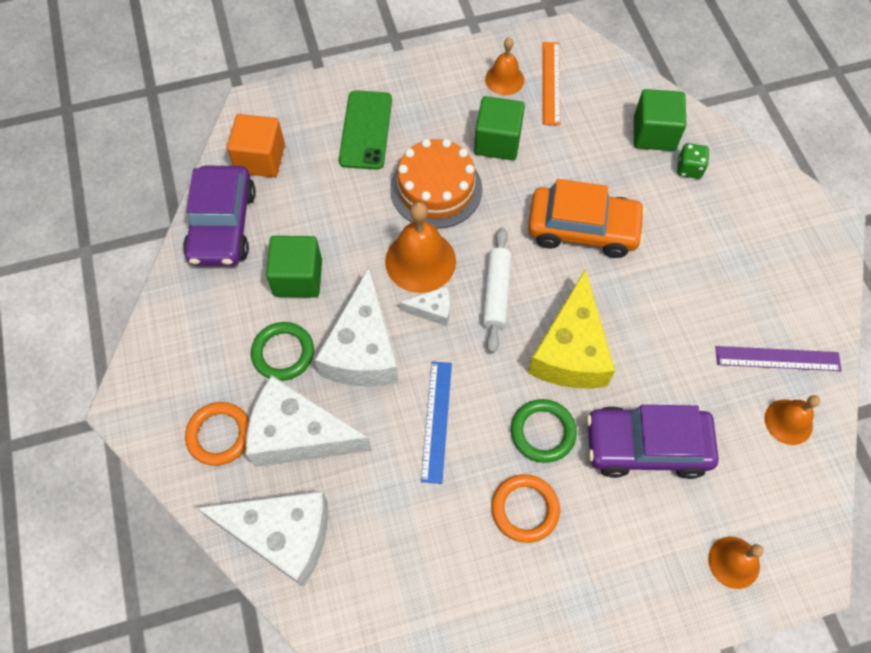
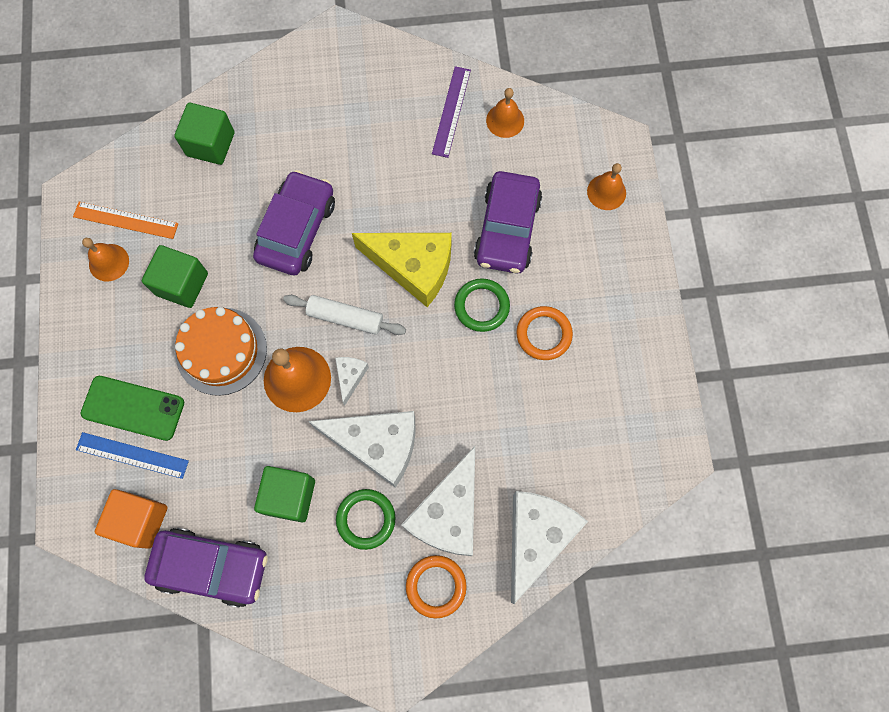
camera: 80 degrees left, 10 degrees up
blue ruler [421,361,452,484] -> blue ruler moved to [76,432,189,479]
orange car [528,179,646,258] -> purple car [253,170,335,275]
green dice [677,143,710,179] -> none

